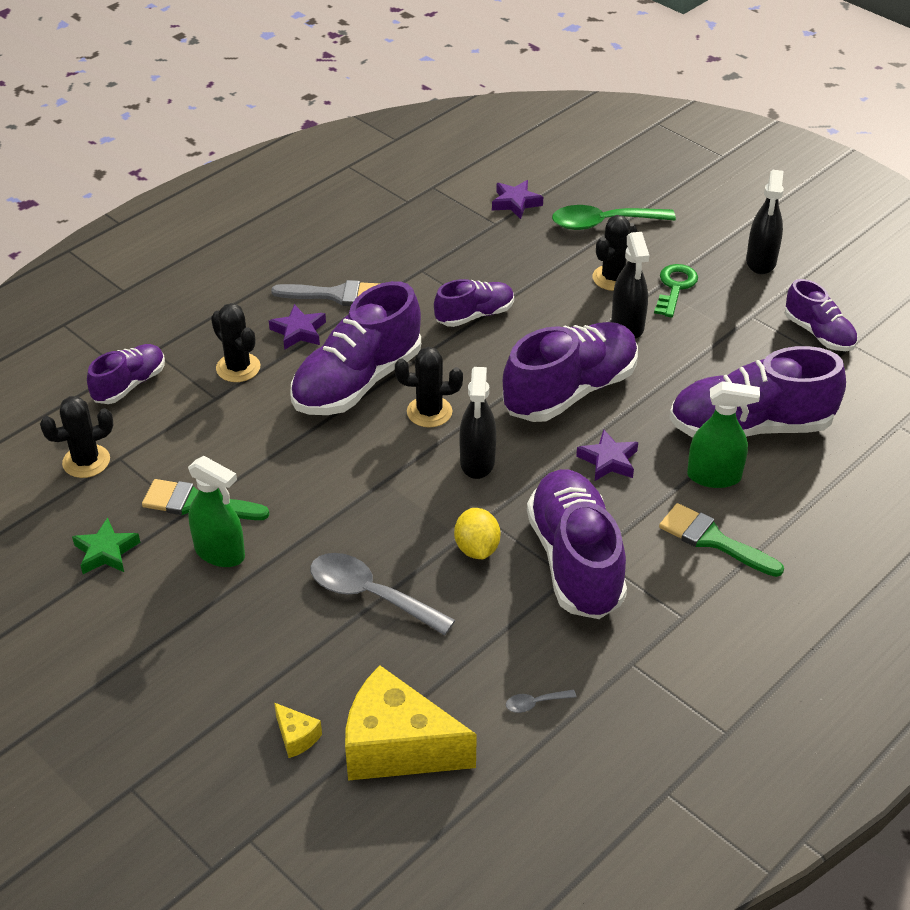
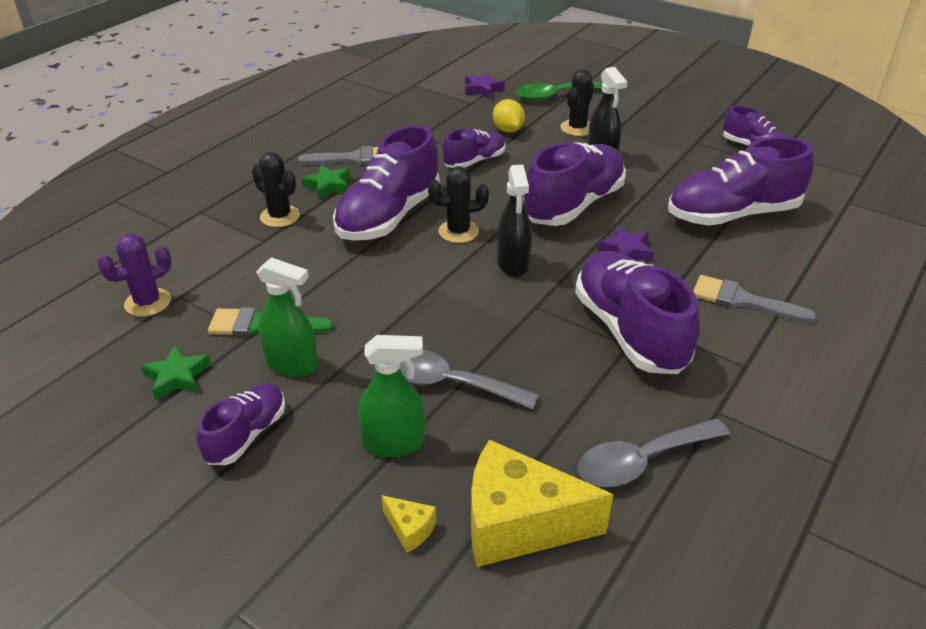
camera: 10 degrees left, 5 degrees down
black cactus [40,396,113,478] -> purple cactus [97,234,172,317]
purple shoe [87,344,165,404] -> purple shoe moved to [197,383,285,465]
purple star [269,304,326,350] -> green star [301,165,350,200]
yellow lemon [454,508,500,559] -> yellow lemon moved to [493,99,525,132]
grey spoon [506,690,576,713] -> grey spoon [578,419,730,487], size x2.34
green key [654,264,698,317] -> none
green brush [659,503,784,577] -> grey brush [693,275,816,323]
green spray bottle [687,381,760,488] -> green spray bottle moved to [358,335,425,457]
black spray bottle [746,170,784,274] -> none

